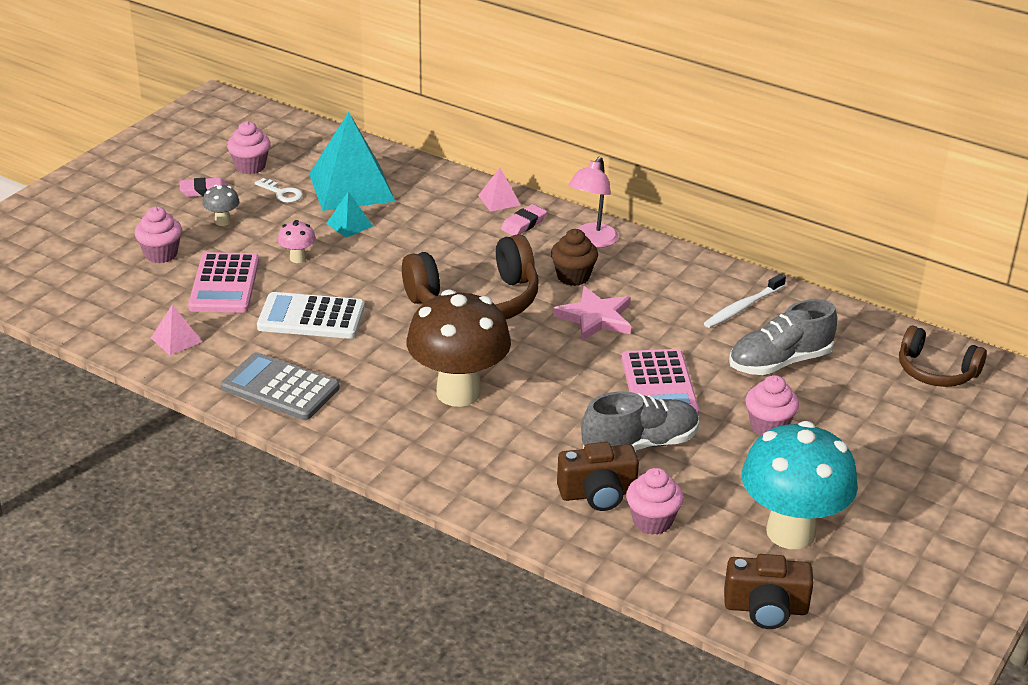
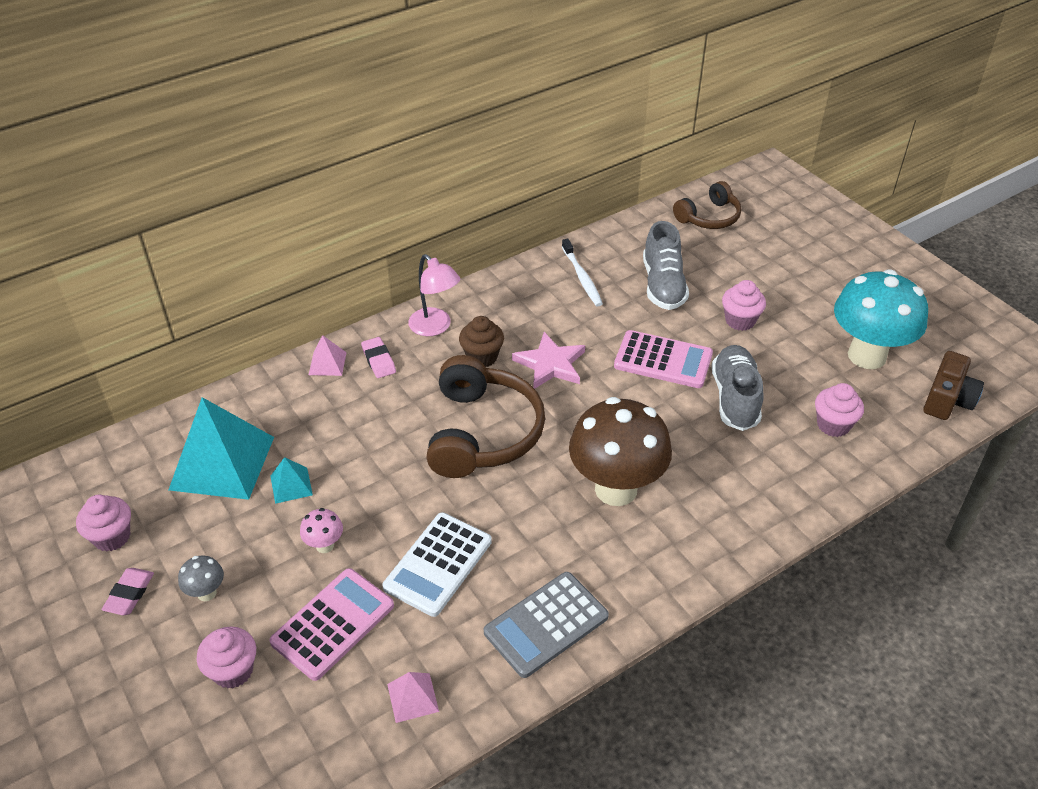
camera: 65 degrees left, 10 degrees up
pink calculator [188,252,259,313] -> pink calculator turned 75 degrees counterclockwise [269,568,394,681]
white key [255,178,303,203] -> none
brown camera [557,442,639,511] -> none

